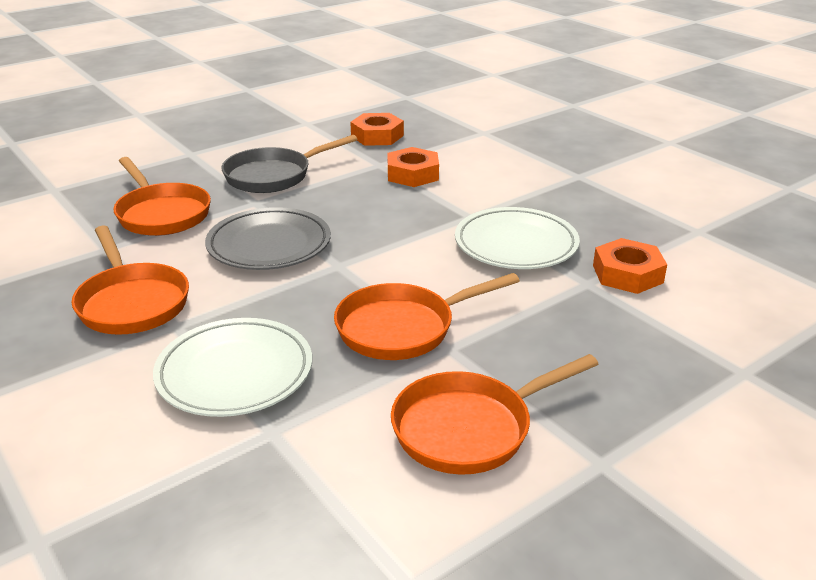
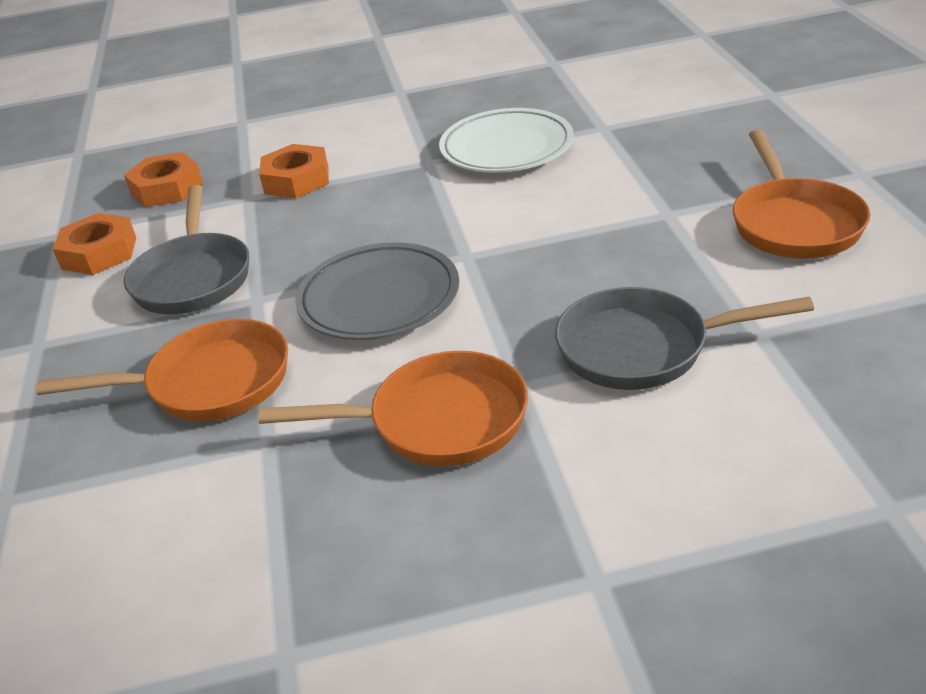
camera: 60 degrees left, 5 degrees up
white plate [153,318,312,417] -> grey pan [555,287,814,390]
orange pan [334,273,520,360] -> none
orange nut [593,238,667,294] -> orange nut moved to [53,213,136,275]

